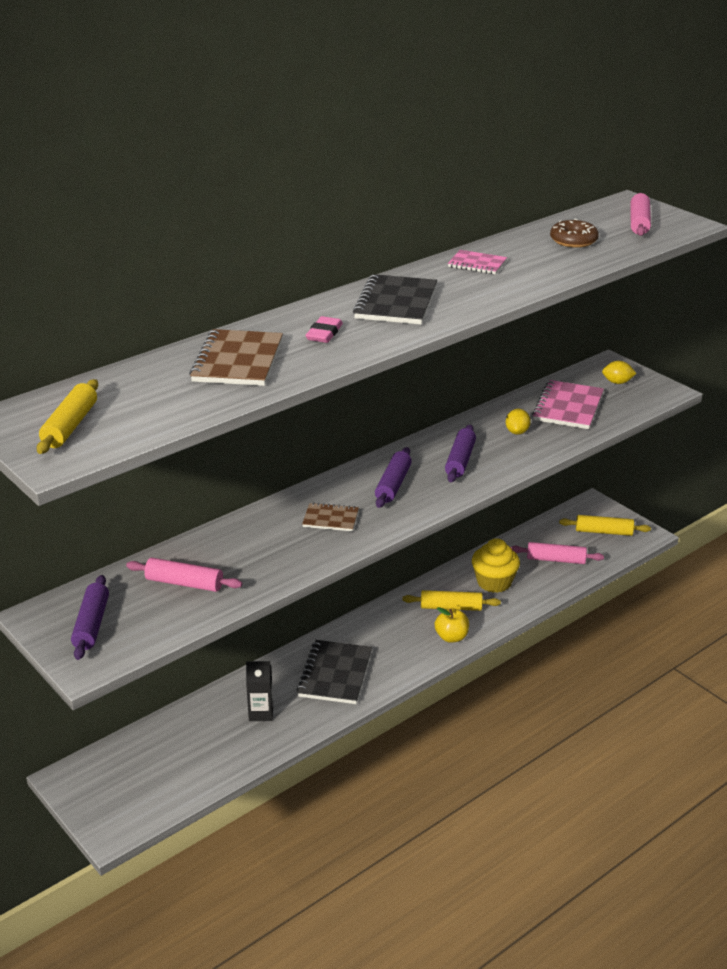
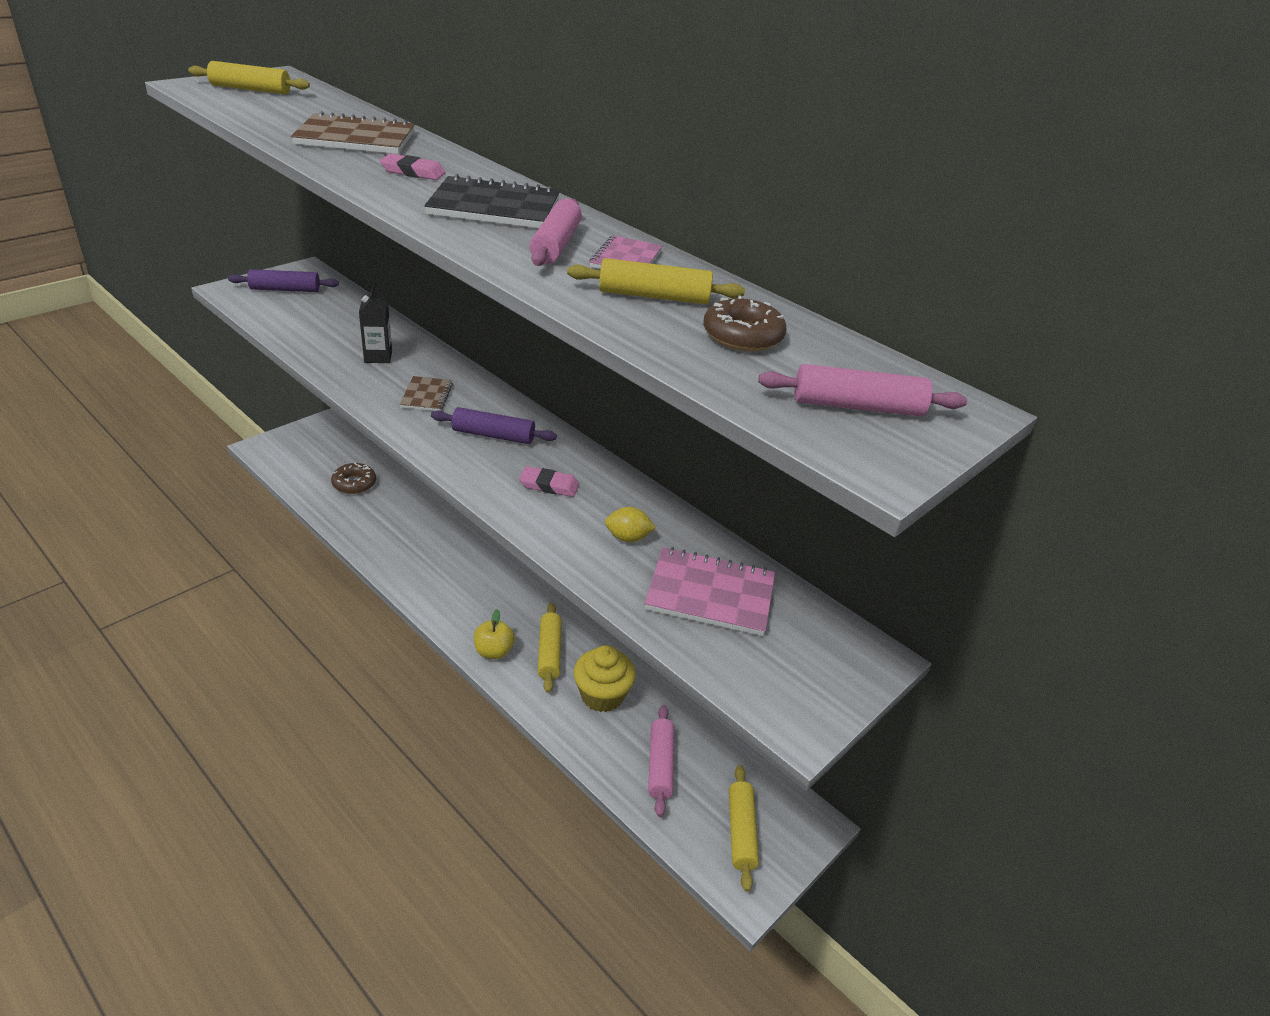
camera: 80 degrees right, 5 degrees up
pink rolling pin [126,558,242,592] -> pink rolling pin moved to [529,199,582,266]
black carton [246,661,273,721] -> black carton moved to [359,285,392,363]
black notebook [297,640,372,704] -> none
purple rolling pin [445,424,476,482] -> pink eraser [519,466,579,497]
yellow lemon [602,361,637,384] -> none
none -> brown donut [331,463,376,494]
none -> yellow rolling pin [567,258,745,304]

